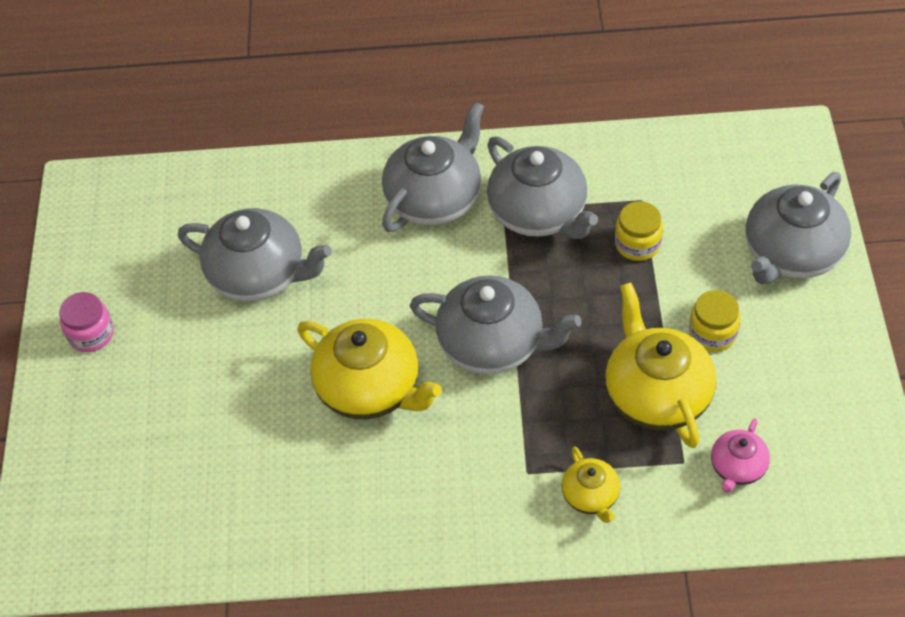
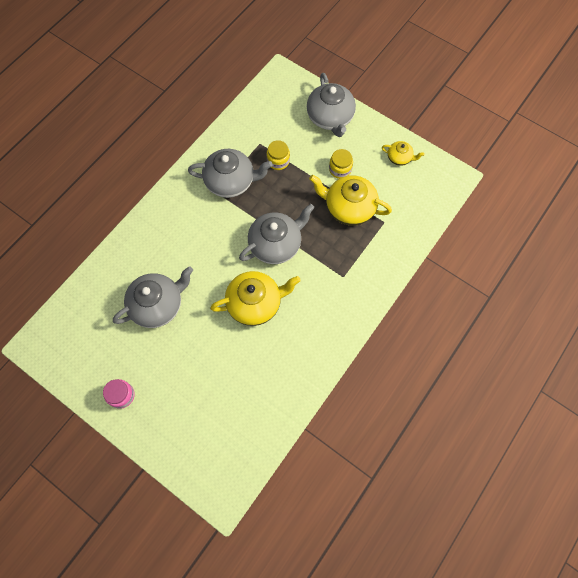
camera: 55 degrees left, 15 degrees up
grey teapot [382,101,484,232] -> none
yellow teapot [561,446,620,523] -> yellow teapot moved to [382,141,425,166]
pink teapot [711,419,770,493] -> none

